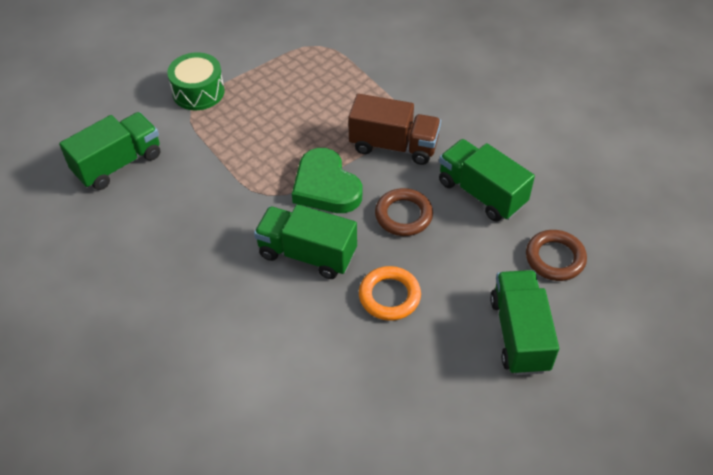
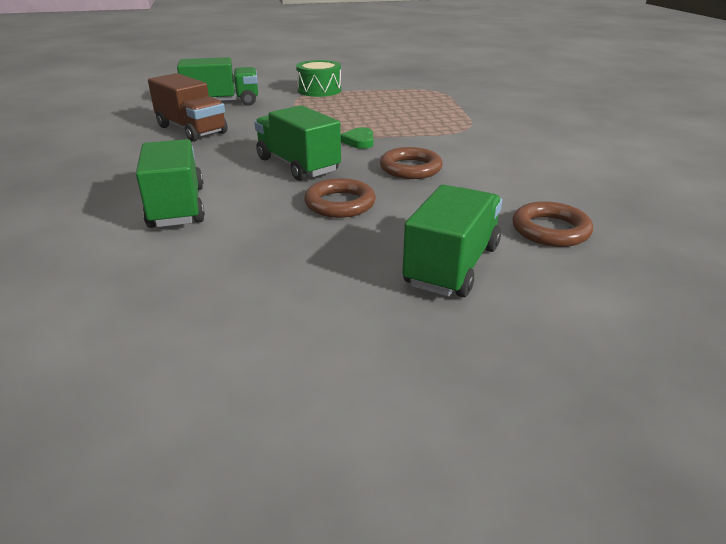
camera: 30 degrees right, 20 degrees down
green heart [292,148,362,213] -> green heart [341,127,374,149], size x0.51
brown truck [348,94,441,165] -> brown truck moved to [148,73,228,142]
orange ring [359,266,421,321] -> brown ring [304,178,376,218]
green truck [439,139,535,222] -> green truck moved to [136,139,205,228]

